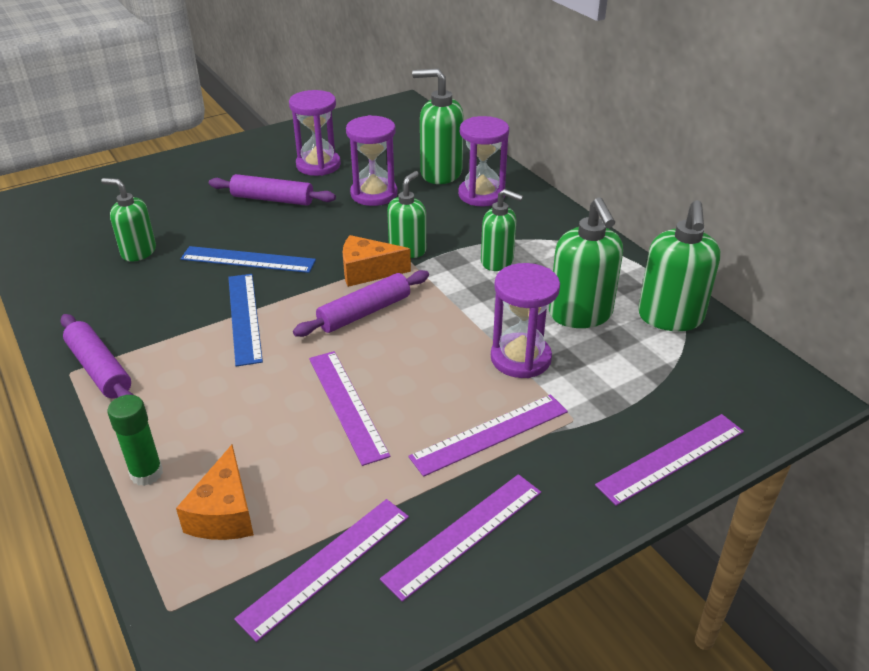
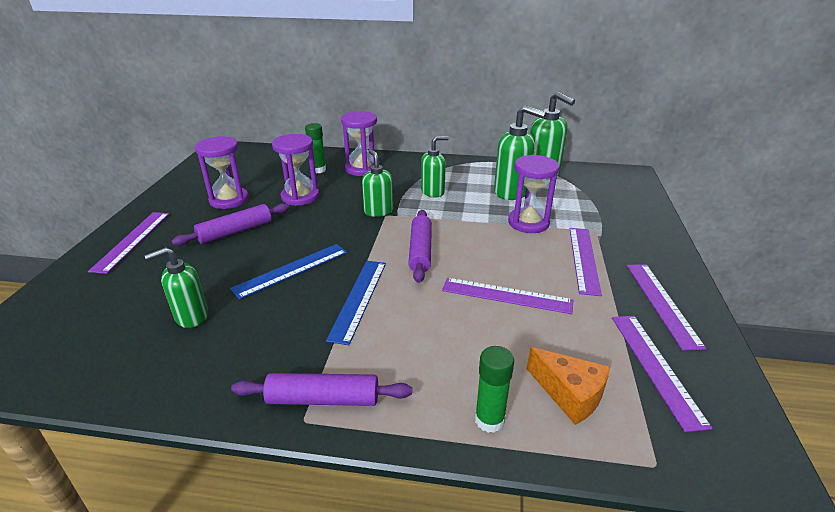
camera: 50 degrees left, 5 degrees down
blue ruler [228,274,263,367] -> blue ruler turned 75 degrees clockwise [326,261,386,345]
orange cheese [343,235,411,287] -> none
green soap dispenser [412,68,464,184] -> green glue stick [305,123,326,173]
purple ruler [595,414,744,506] -> purple ruler moved to [88,212,169,274]

